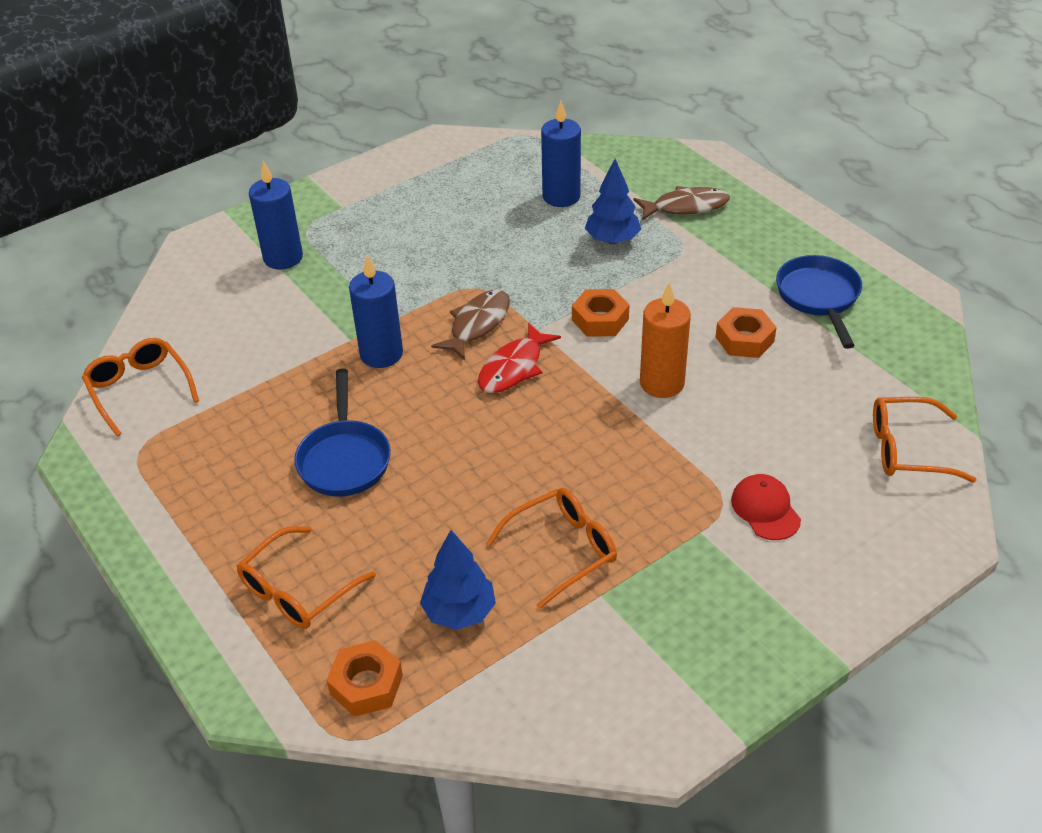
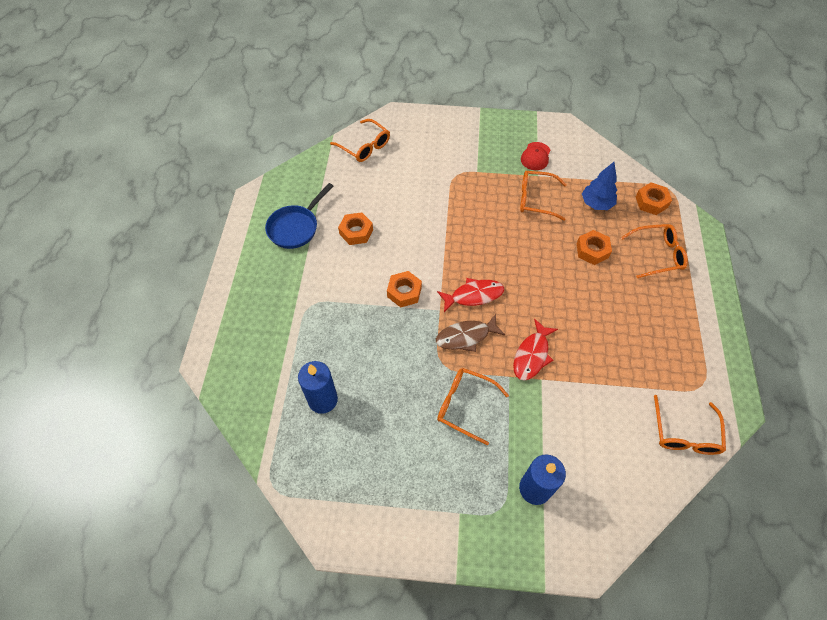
camera: 140 degrees left, 15 degrees up
blue pan [294,369,391,497] -> none
blue candle [349,255,403,368] -> red fish [513,319,558,381]
blue tree [585,159,641,244] -> none
brown fish [634,186,730,220] -> none
orange candle [640,282,691,398] -> none
red cap [731,474,801,540] -> red cap moved to [521,142,550,170]
none -> orange glasses [437,368,509,445]
none -> orange nut [576,230,612,265]

